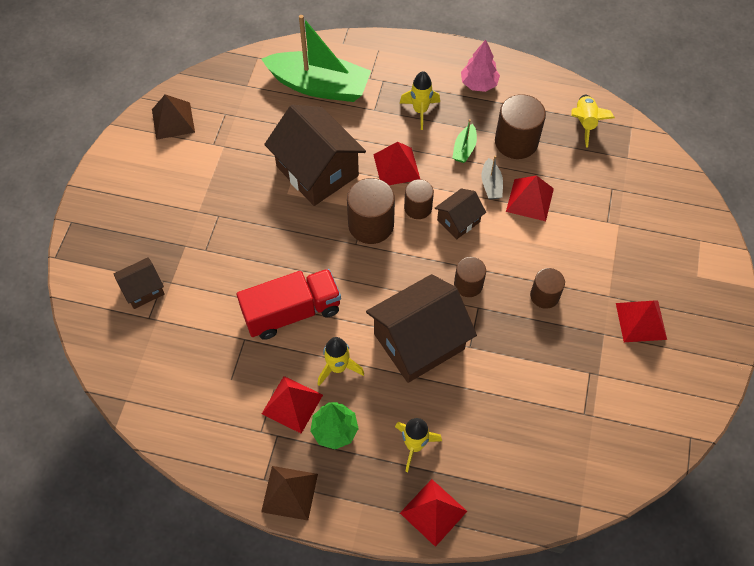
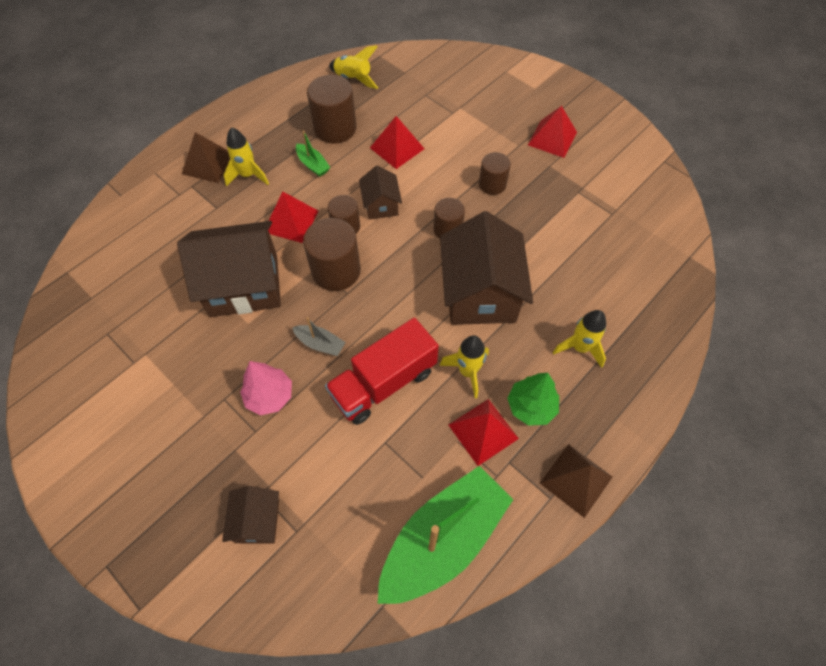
camera: 60 degrees left, 0 degrees up
brown pyramid [152,94,195,140] -> brown pyramid moved to [182,132,230,183]
red truck [237,269,341,340] -> red truck turned 135 degrees counterclockwise [325,318,439,425]
green boat [262,15,371,102] -> green boat moved to [377,466,514,604]
red pyramid [400,479,467,547] -> none
pink tree [461,40,500,92] -> pink tree moved to [240,361,292,415]
grey boat [482,156,503,199] -> grey boat moved to [292,317,346,356]

